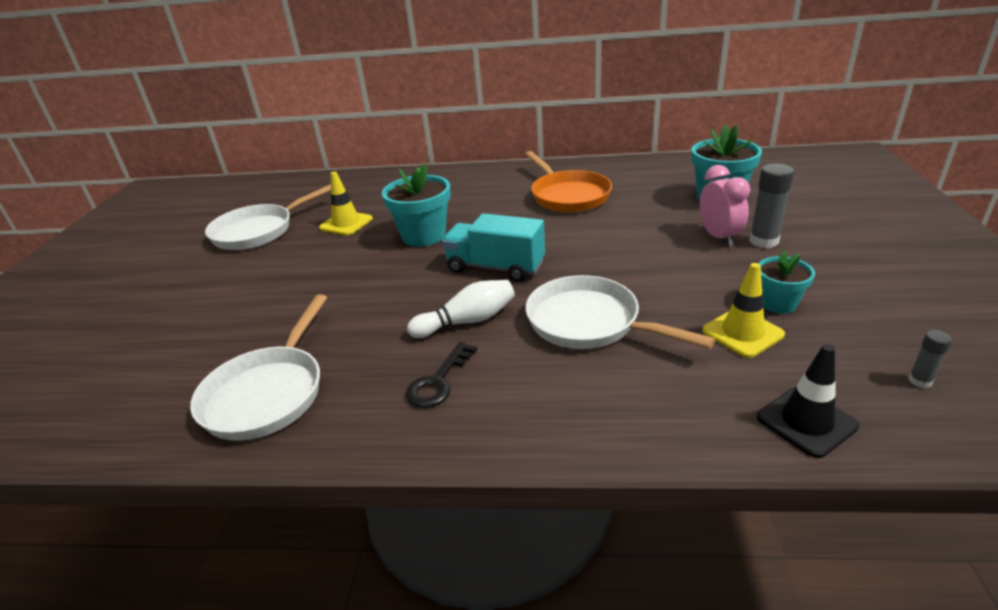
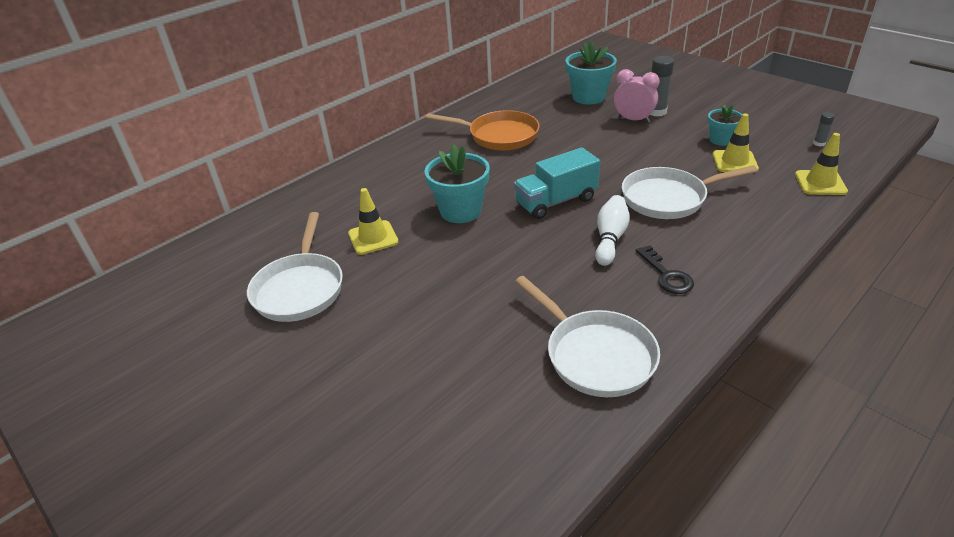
camera: 50 degrees left, 5 degrees up
black traffic cone [757,344,859,458] -> yellow traffic cone [795,133,848,195]

